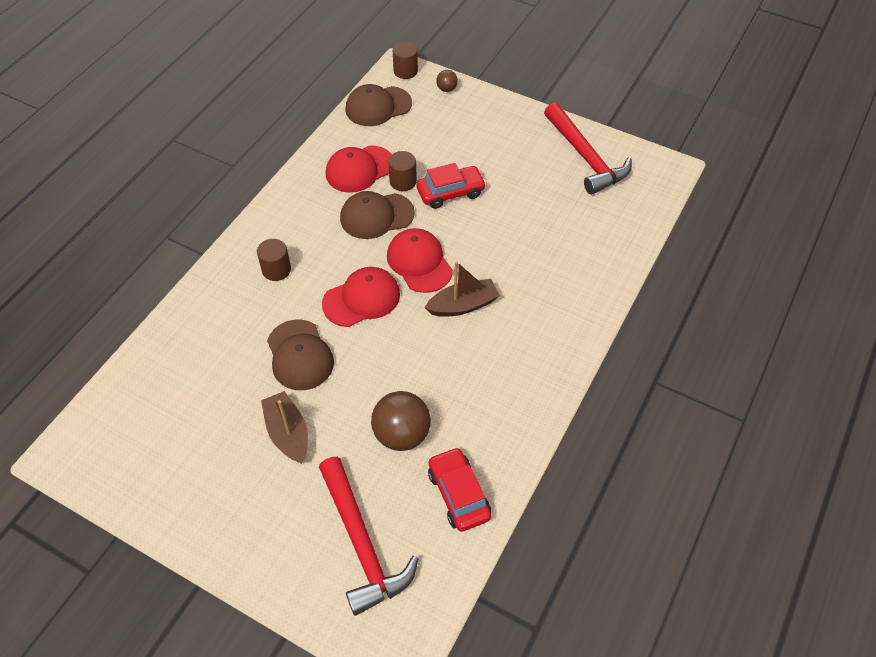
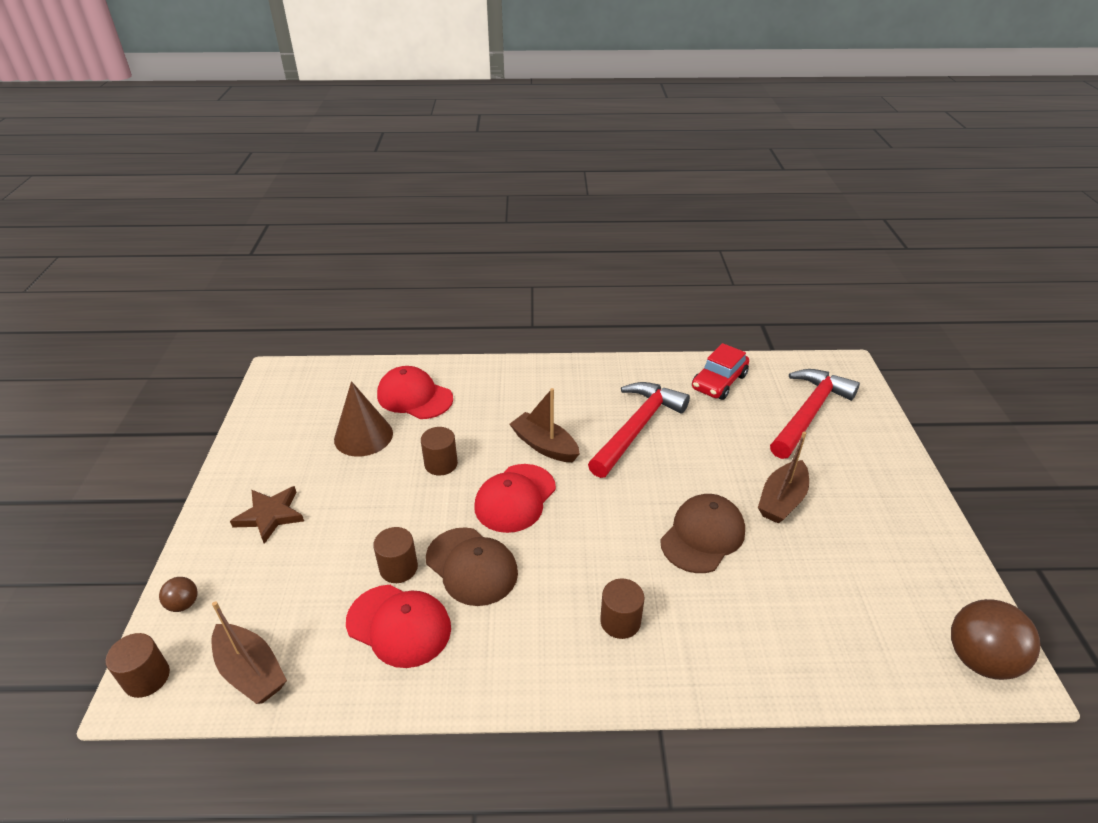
camera: 120 degrees left, 15 degrees down
red cap [322,267,400,327] -> red cap moved to [377,366,453,419]
brown cap [345,84,412,126] -> brown boat [211,601,287,704]
brown ball [371,391,431,451] -> brown ball moved to [951,599,1040,680]
red car [416,163,486,209] -> none
red hammer [544,102,632,195] -> red hammer moved to [588,382,690,478]
none -> brown star [230,486,304,544]
none -> brown cone [334,381,393,457]
none -> brown cylinder [421,427,458,476]

